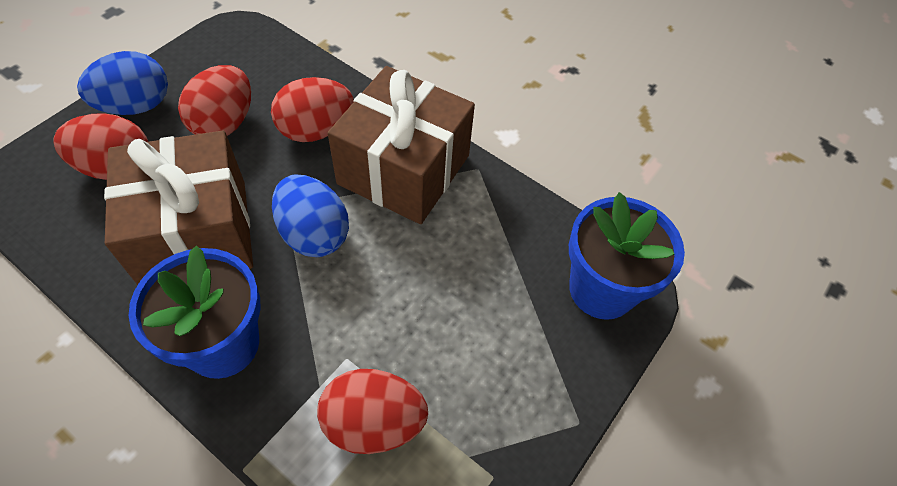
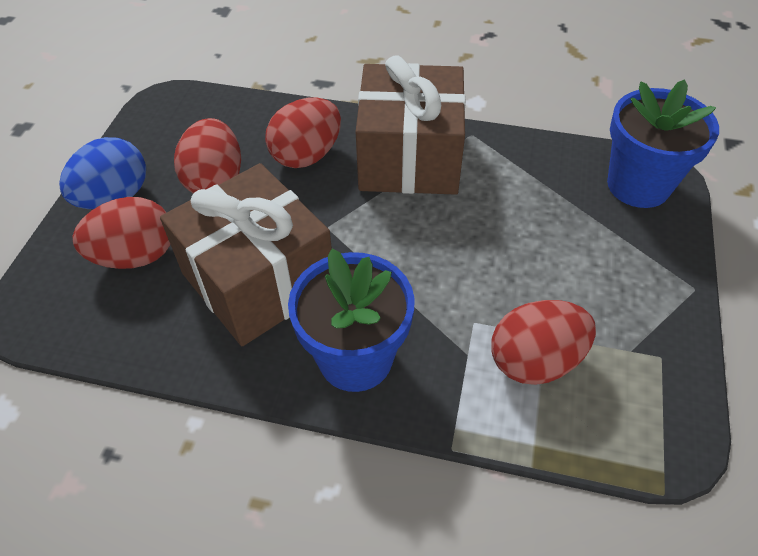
camera: 20 degrees left, 5 degrees down
blue egg [272,174,349,257] -> none

